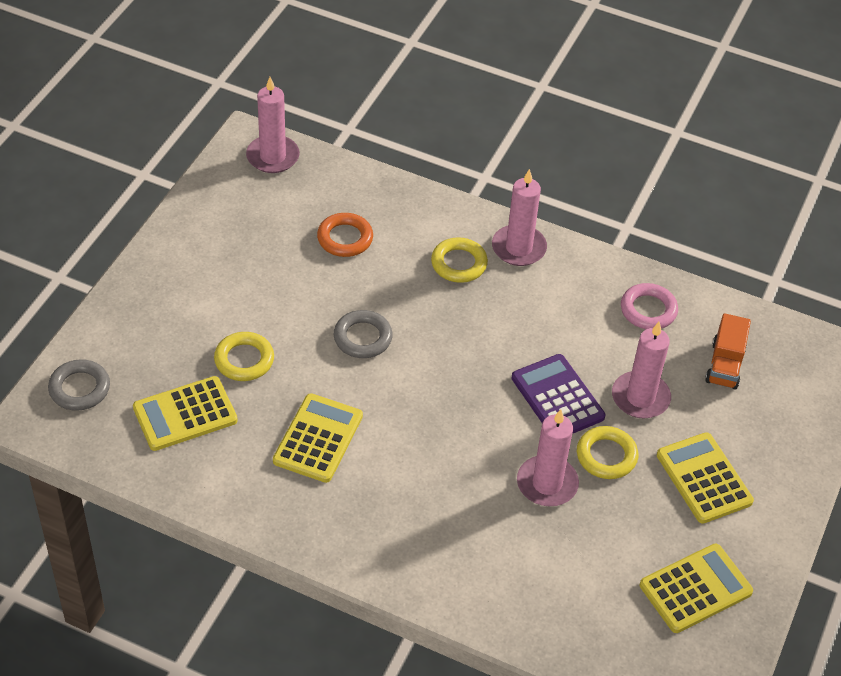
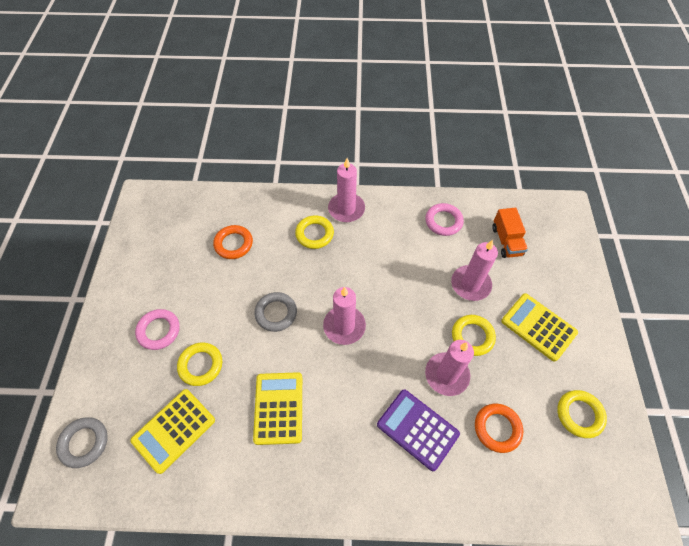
camera: 20 degrees left, 10 degrees up
pink candle [246,77,300,173] -> pink candle moved to [323,287,366,345]
purple calculator [511,354,605,434] -> purple calculator moved to [377,390,460,471]
yellow calculator [640,544,753,633] -> yellow ring [557,390,607,438]
none -> pink ring [135,309,180,350]
none -> orange ring [475,404,523,453]

